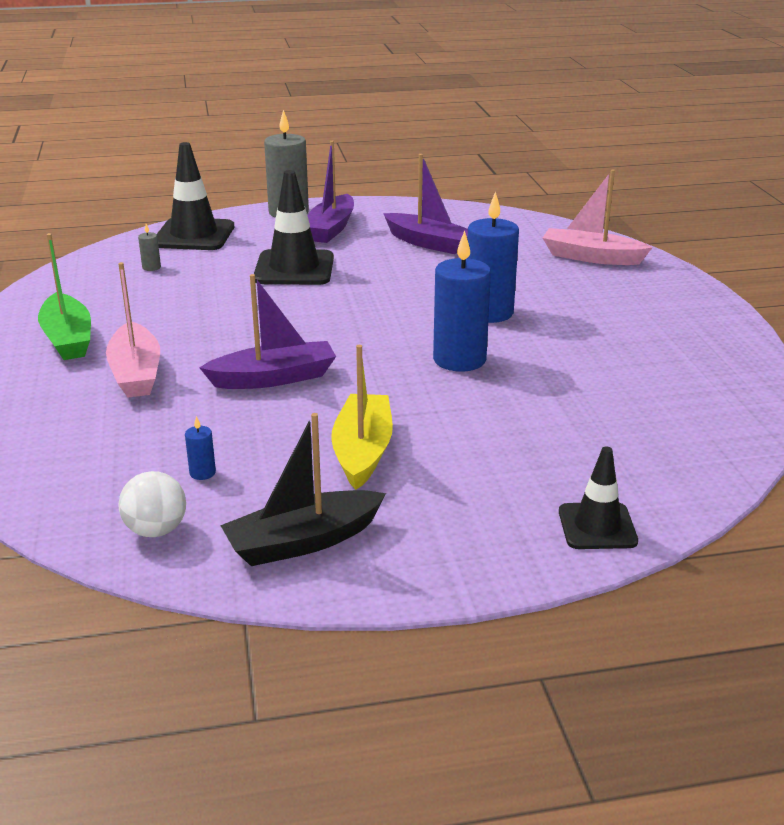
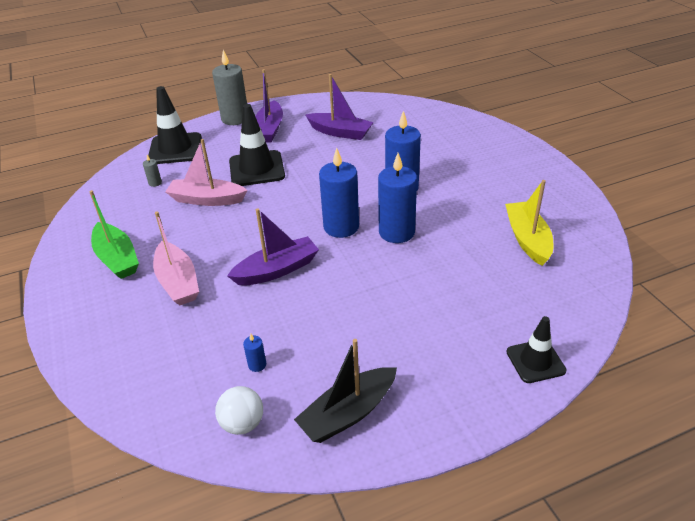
camera: 10 degrees left, 10 degrees up
yellow boat [331,345,393,490] -> yellow boat moved to [505,180,553,266]
pink boat [543,169,653,265] -> pink boat moved to [165,139,247,206]
none -> blue candle [319,148,359,238]

